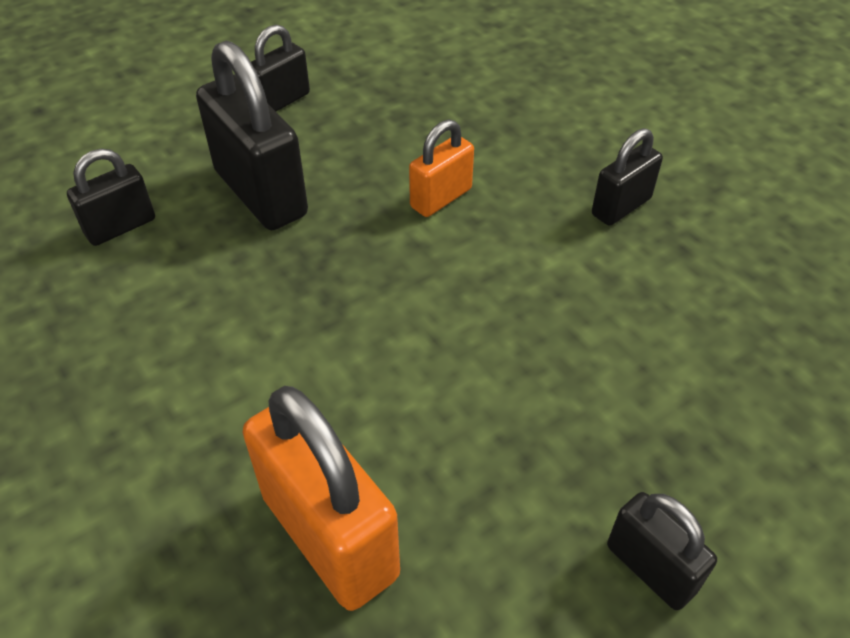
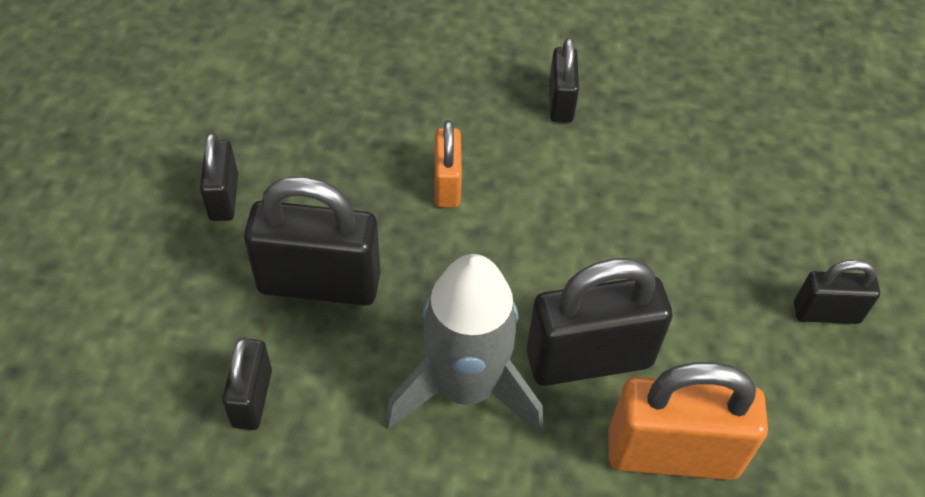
camera: 50 degrees left, 5 degrees up
none -> grey rocket [385,254,544,435]
none -> black padlock [527,258,672,386]

